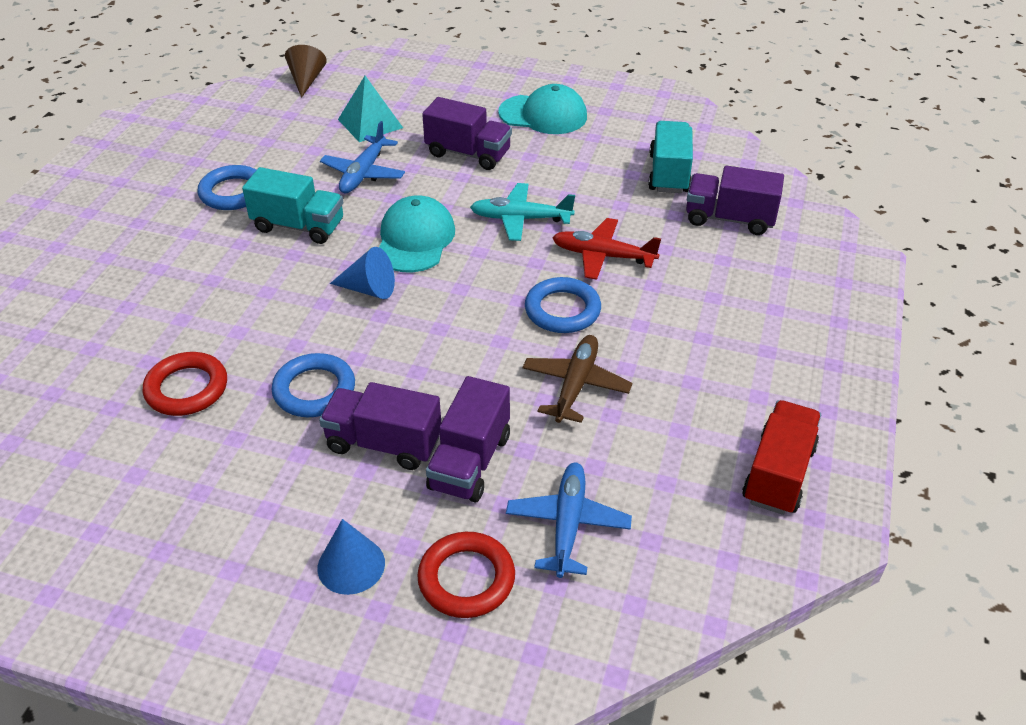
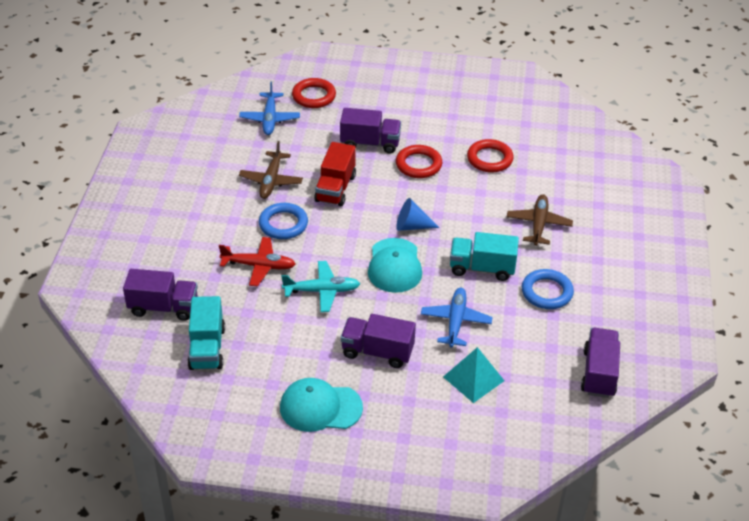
camera: 170 degrees right, 0 degrees up
blue ring [271,353,355,417] -> red ring [396,145,442,178]
brown cone [285,45,327,98] -> none
blue cone [318,519,385,595] -> none
purple truck [426,376,510,502] -> purple truck moved to [581,328,620,398]
red truck [742,400,821,515] -> red truck moved to [314,142,356,206]
none -> brown plane [507,194,573,246]

